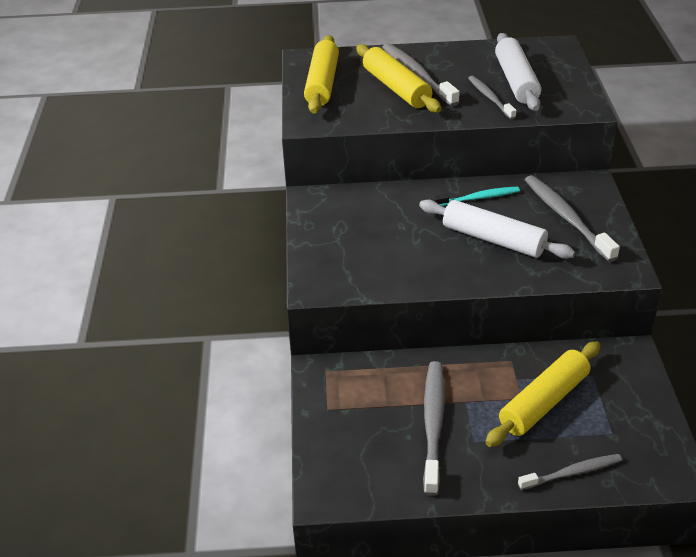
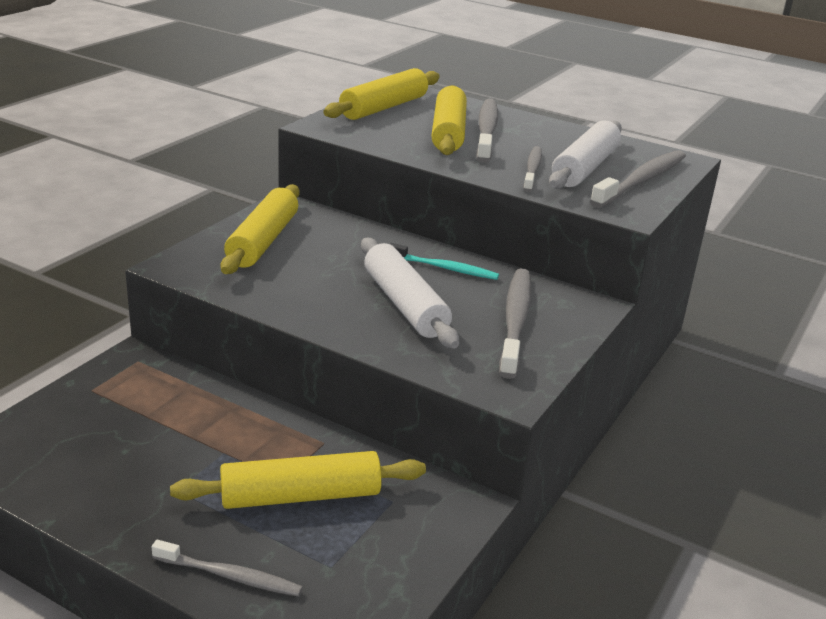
camera: 30 degrees right, 10 degrees down
grey toothbrush [423,361,445,496] -> grey toothbrush moved to [590,150,686,208]
none -> yellow rolling pin [221,184,300,274]

